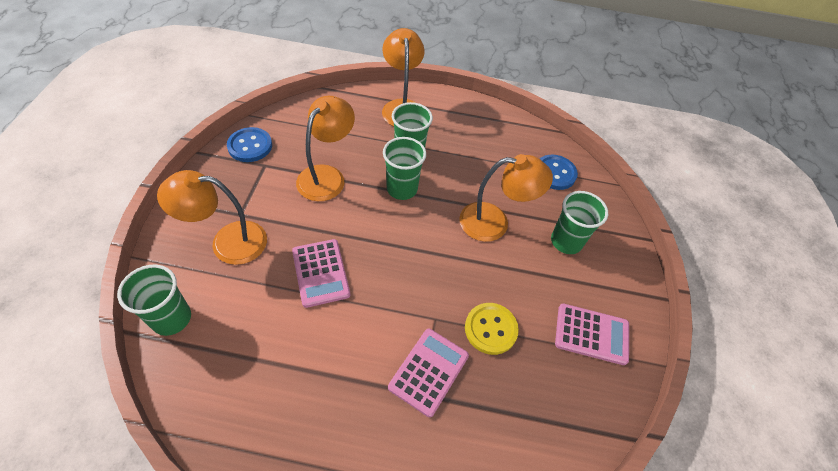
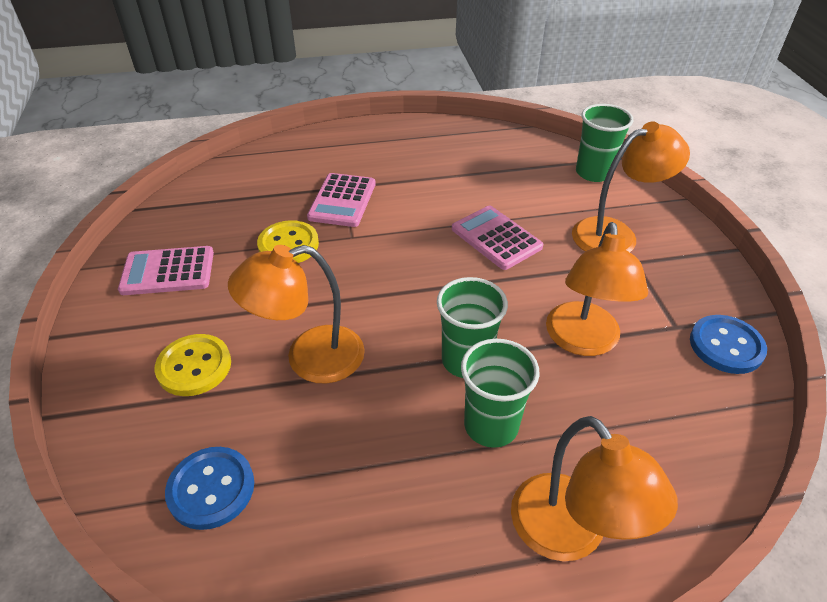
camera: 165 degrees right, 10 degrees down
green cup [551,191,608,254] -> yellow button [155,334,231,396]

